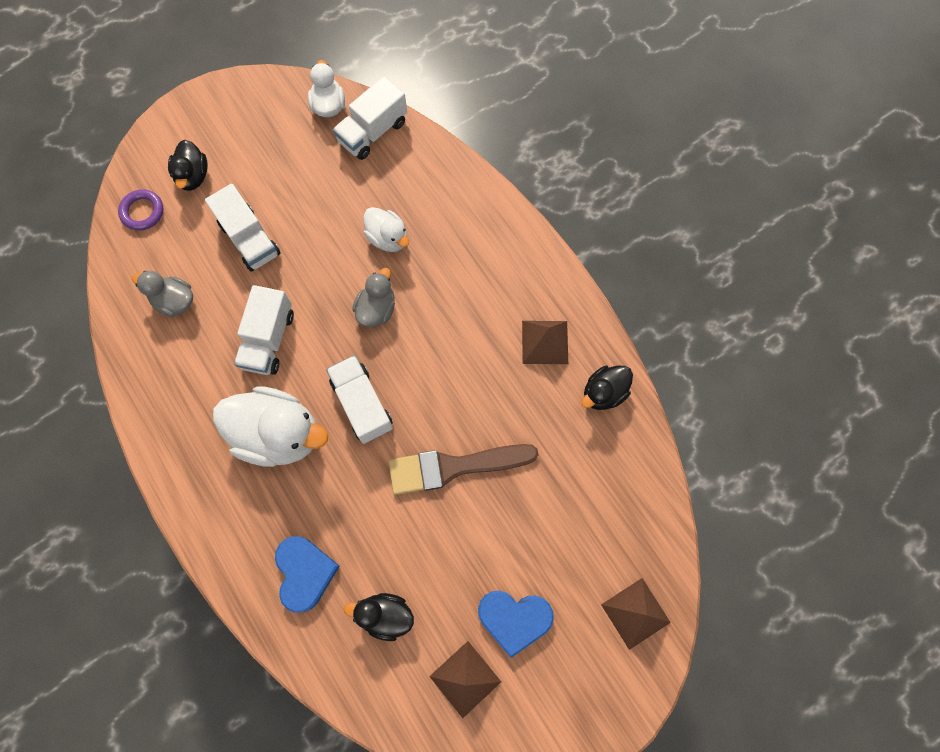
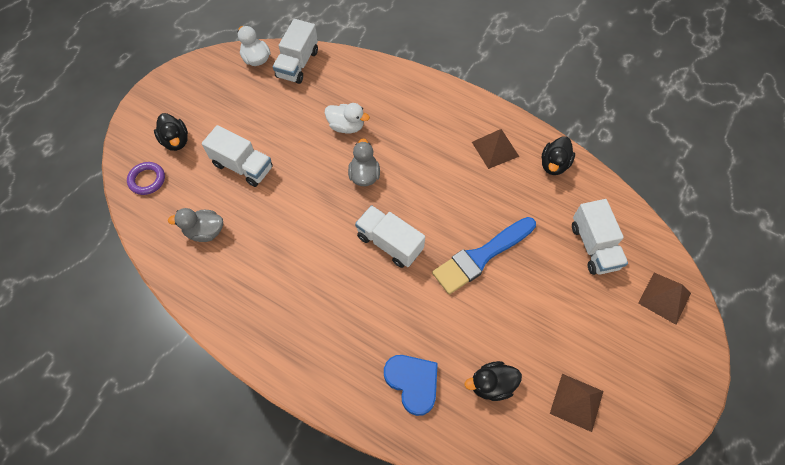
camera: 25 degrees left, 10 degrees down
white duck [213,386,328,467] -> none
white truck [234,285,294,375] -> white truck moved to [572,199,628,275]
brown brush [389,444,539,495] -> blue brush [432,217,536,295]
blue heart [478,591,554,658] -> none

